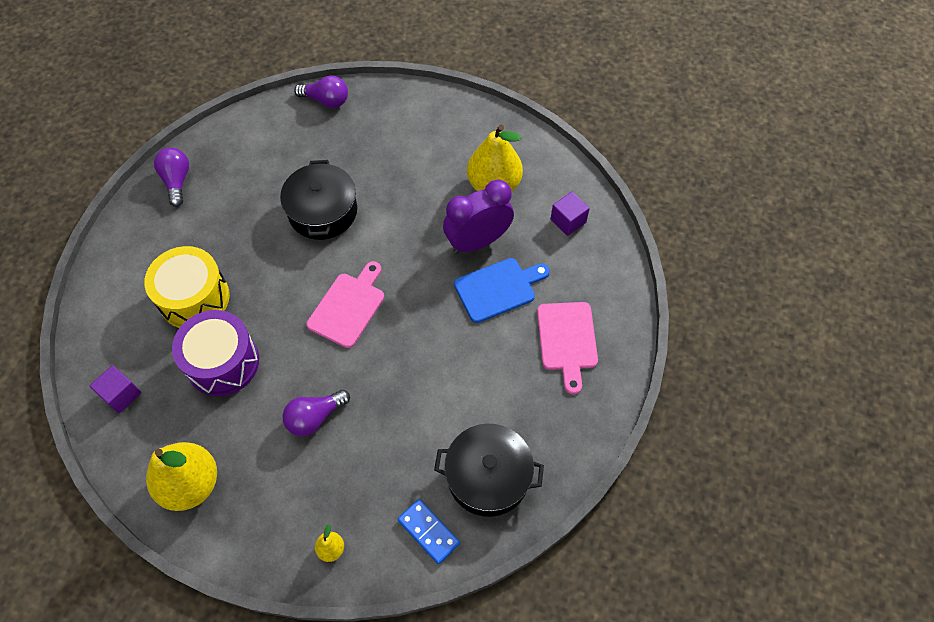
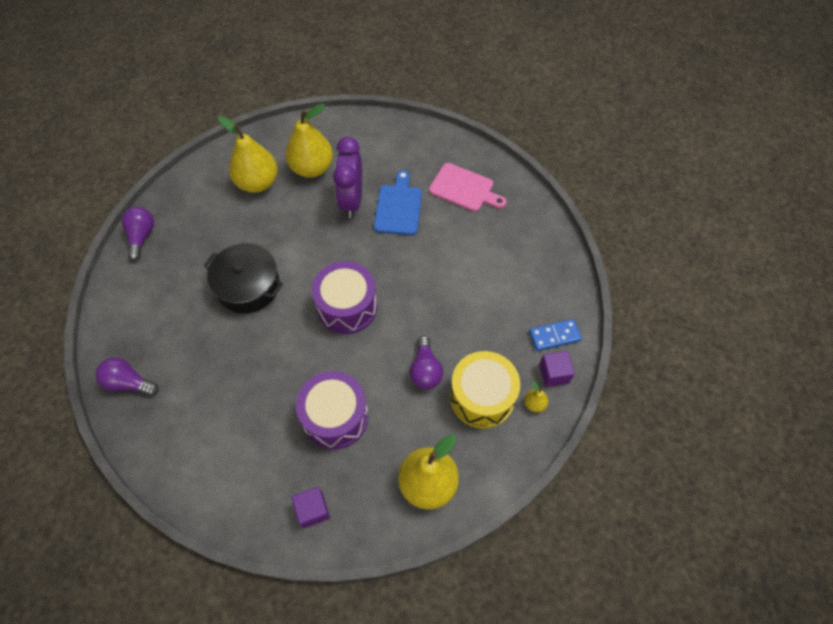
camera: 60 degrees left, 0 degrees up
yellow drum [144,246,230,328] -> yellow drum moved to [450,351,520,429]
purple light bulb [294,75,348,108] -> purple light bulb turned 45 degrees counterclockwise [122,207,154,261]
pink cutting board [307,261,384,348] -> purple drum [312,261,378,334]
black pot [434,424,544,517] -> none
purple cube [551,192,590,236] -> purple cube moved to [539,351,575,387]
none -> yellow pear [218,116,278,193]

